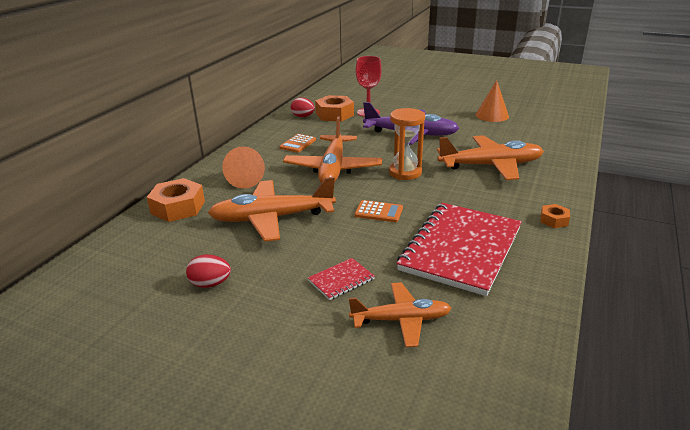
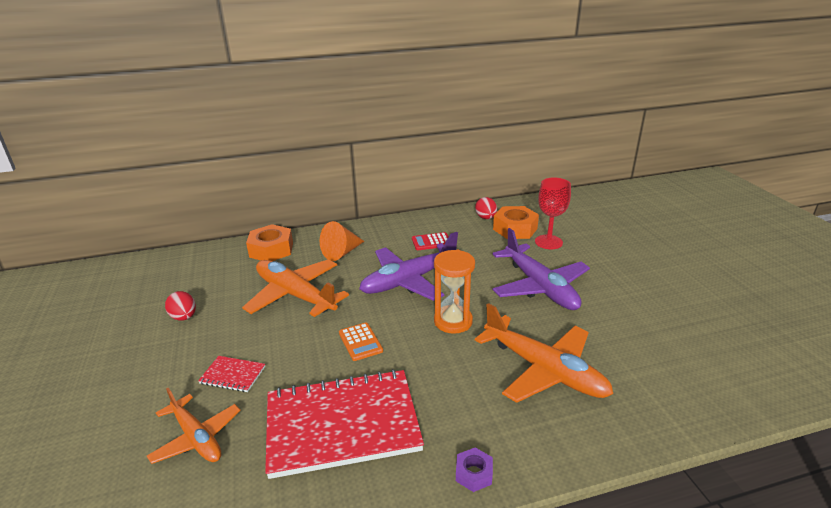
camera: 50 degrees right, 0 degrees up
orange calculator [279,134,316,153] -> red calculator [412,232,449,250]
orange plane [283,116,382,183] -> purple plane [359,232,458,301]
orange cone [476,80,509,122] -> none
orange nut [541,204,570,228] -> purple nut [456,448,493,492]

